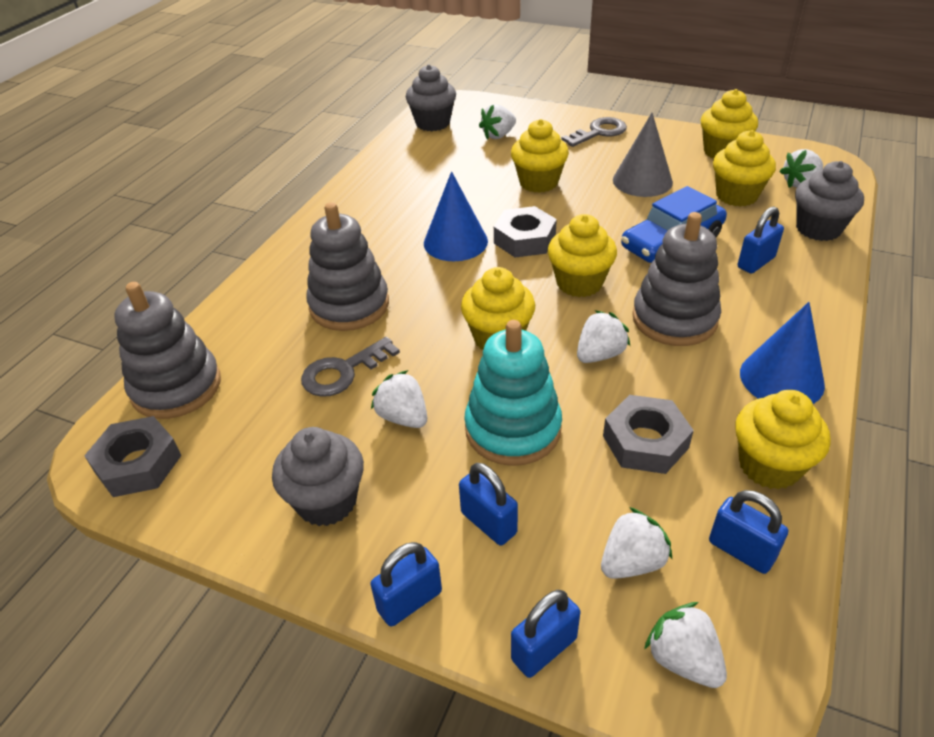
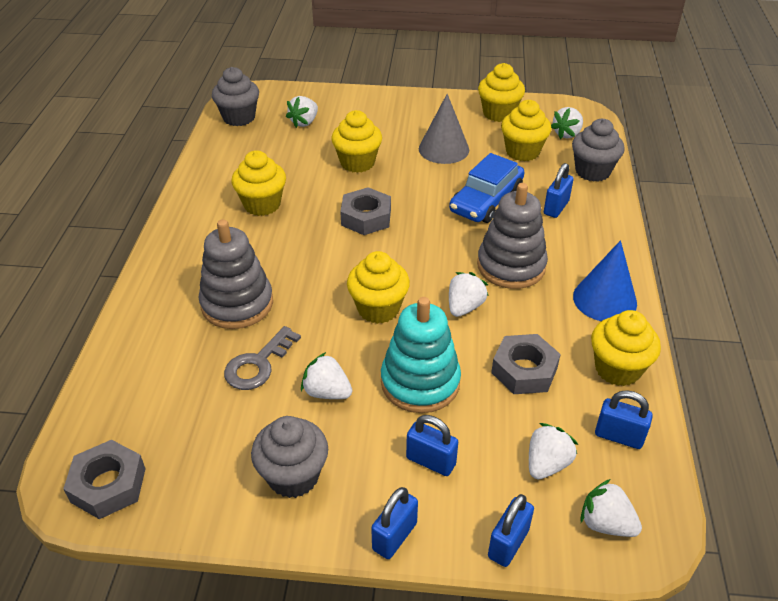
camera: 20 degrees left, 0 degrees up
grey stacking toy [114,282,221,419] -> none
blue cone [424,171,488,261] -> none
yellow cupcake [548,214,617,297] -> yellow cupcake moved to [232,150,286,216]
grey key [562,117,627,147] -> none

